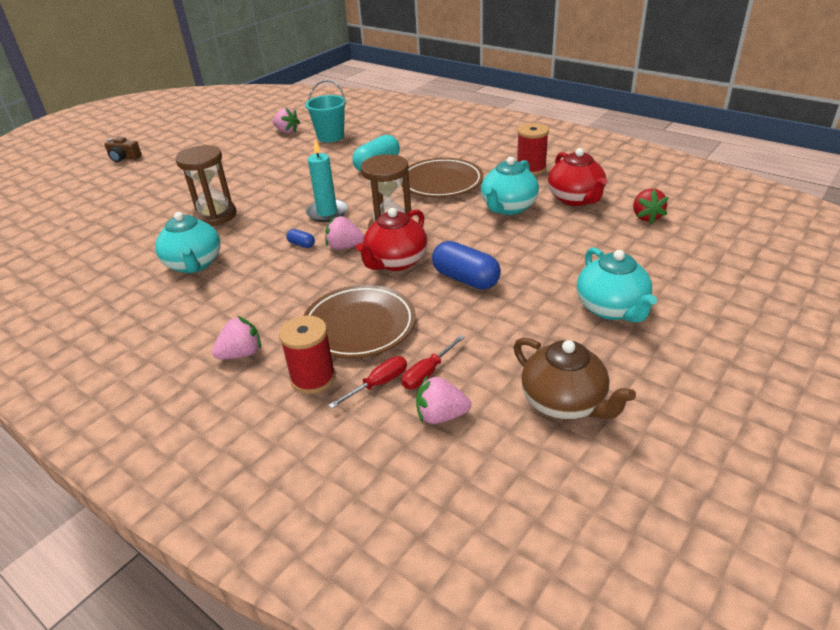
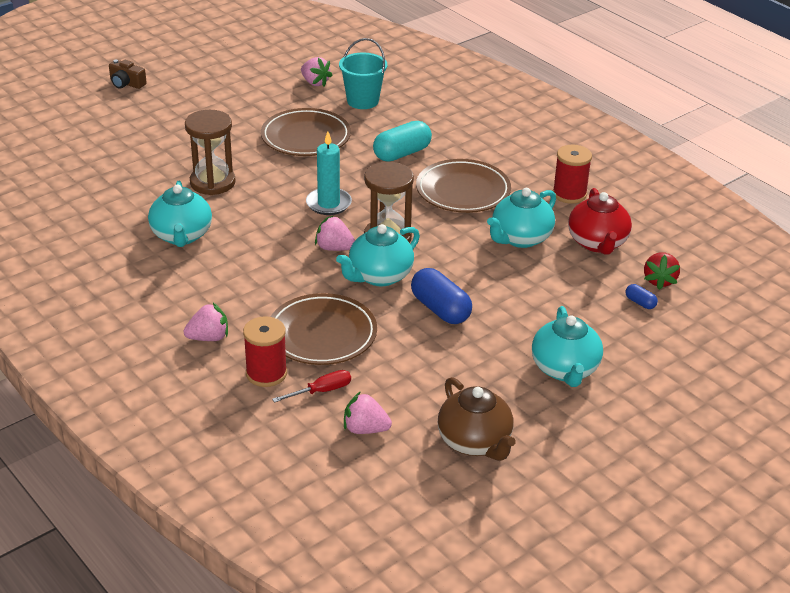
camera: 10 degrees right, 0 degrees up
blue capsule [286,229,315,248] -> blue capsule moved to [625,284,658,309]
red teapot [356,208,427,271] -> turquoise teapot [336,224,420,286]
red screwdriver [402,335,465,389] -> none
none -> brown plate [261,108,351,156]

